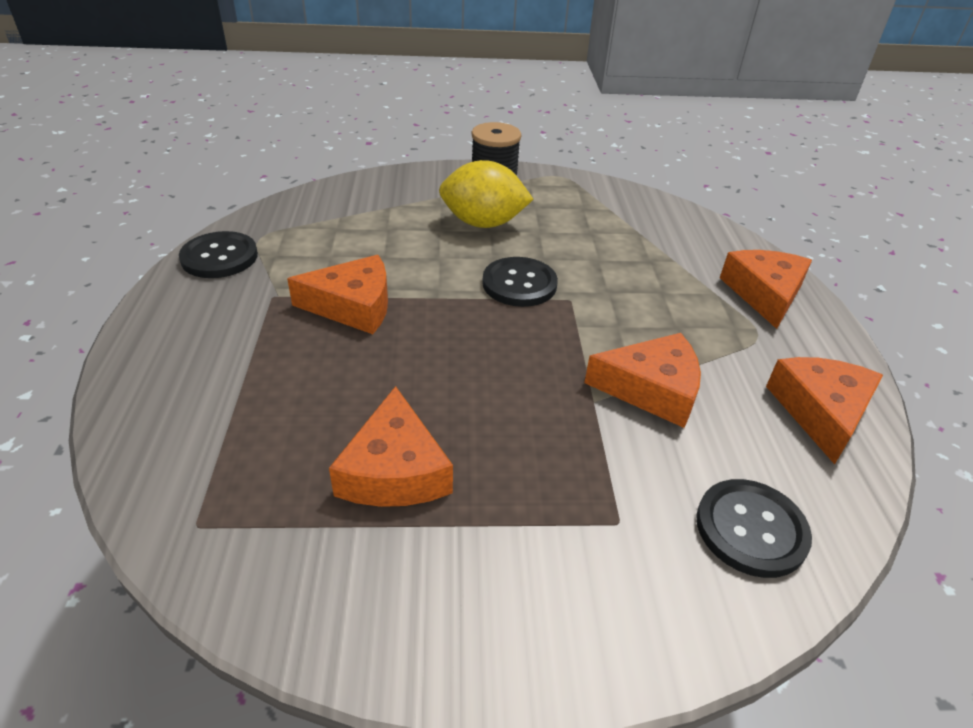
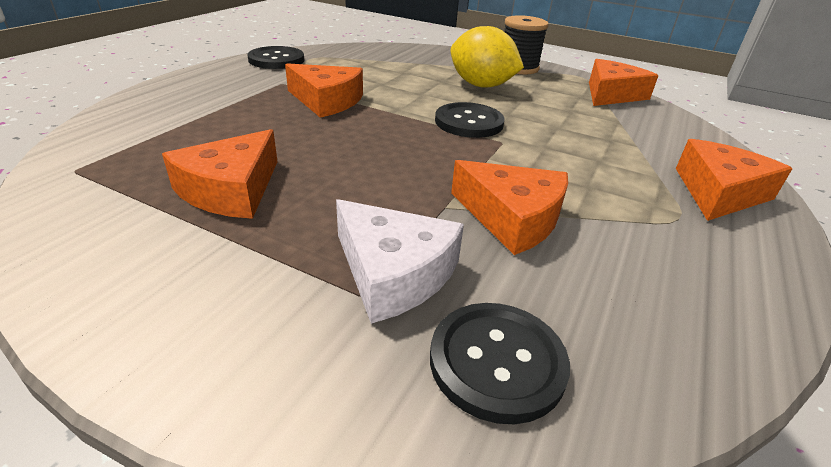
camera: 30 degrees right, 5 degrees down
orange cheese [766,357,883,465] -> orange cheese moved to [589,59,659,106]
none -> white cheese [336,199,464,324]

